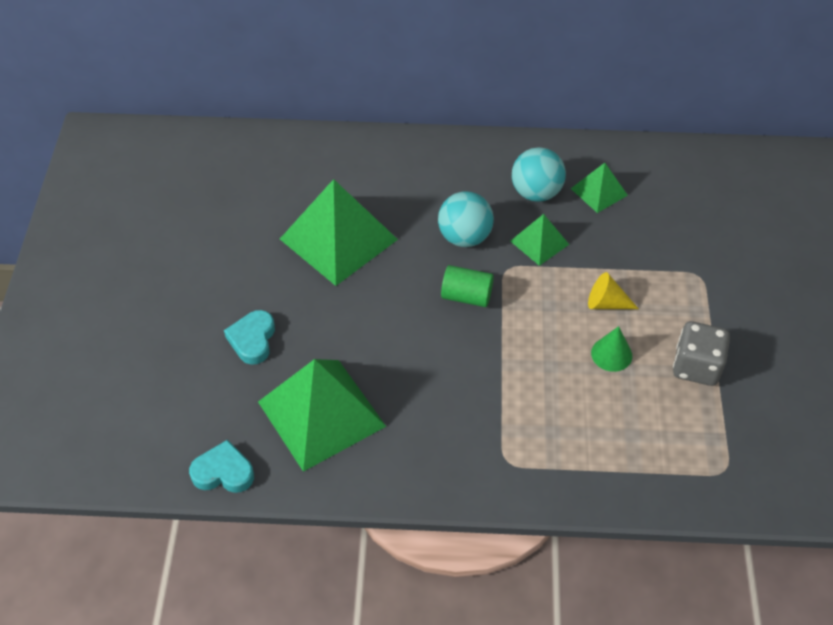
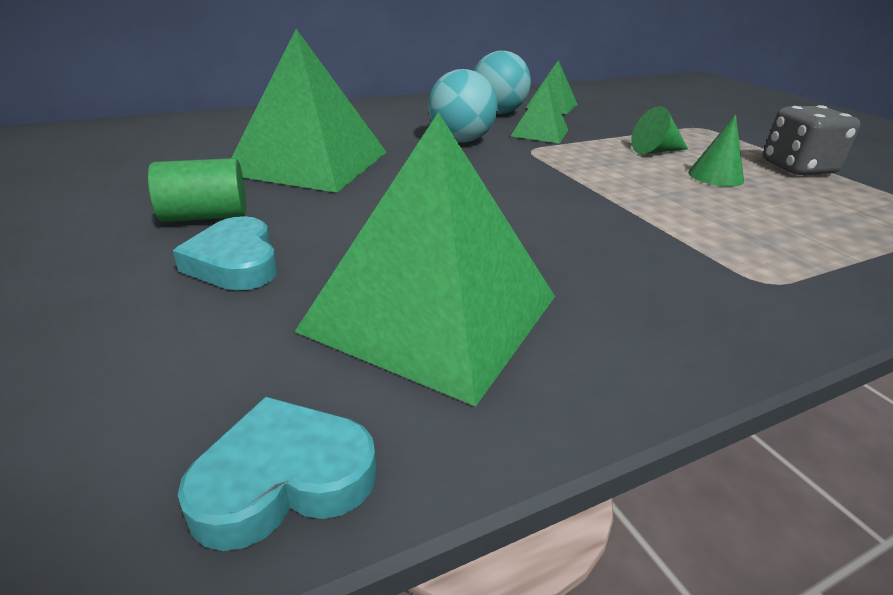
camera: 30 degrees left, 20 degrees down
green cylinder [441,265,494,307] -> green cylinder moved to [148,158,246,222]
yellow cone [588,272,639,309] -> green cone [631,106,688,154]

